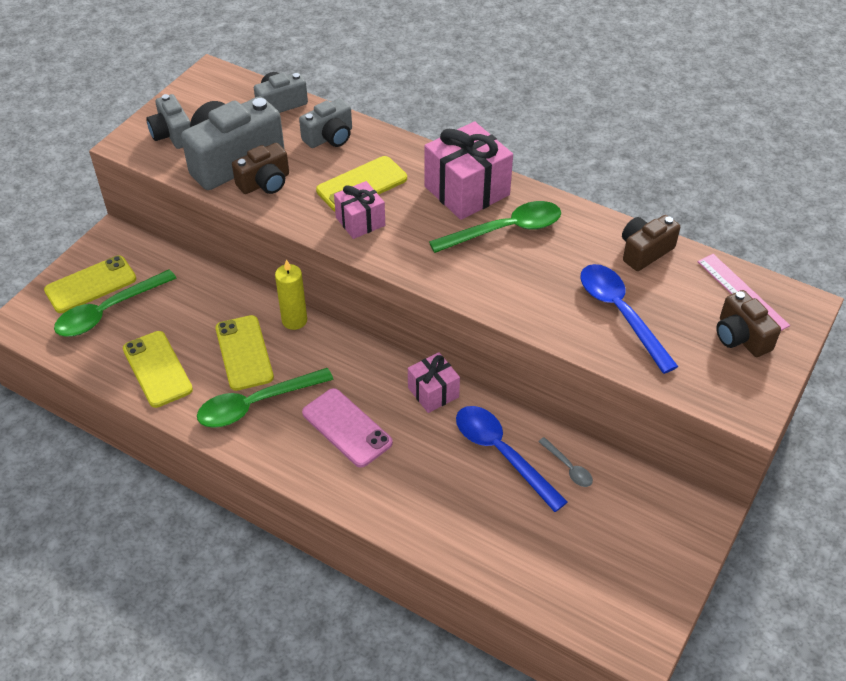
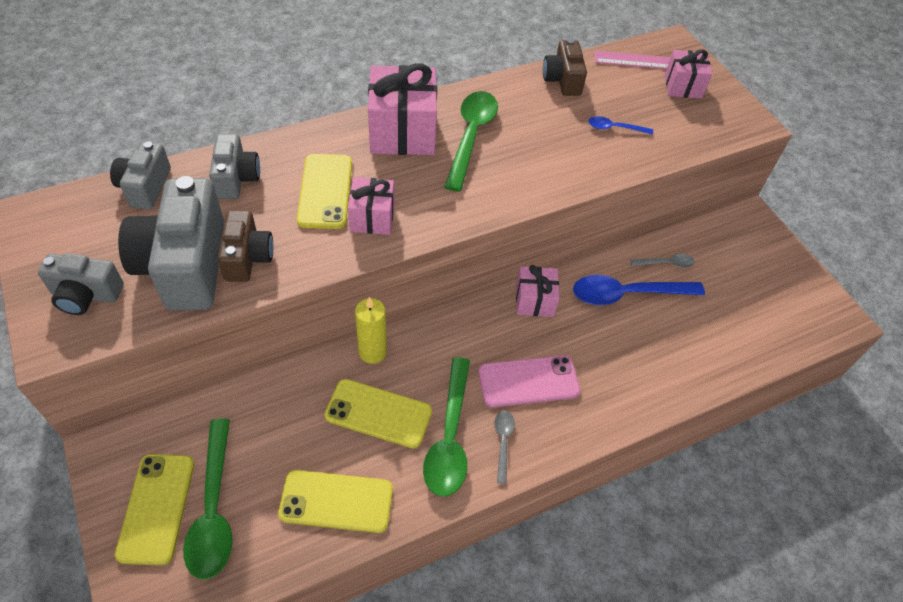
camera: 60 degrees left, 5 degrees up
blue spoon [580,264,679,374] -> blue spoon [588,116,653,135], size x0.49
brown camera [716,290,781,357] -> pink gift [665,49,712,99]
none -> grey spoon [494,411,515,484]

